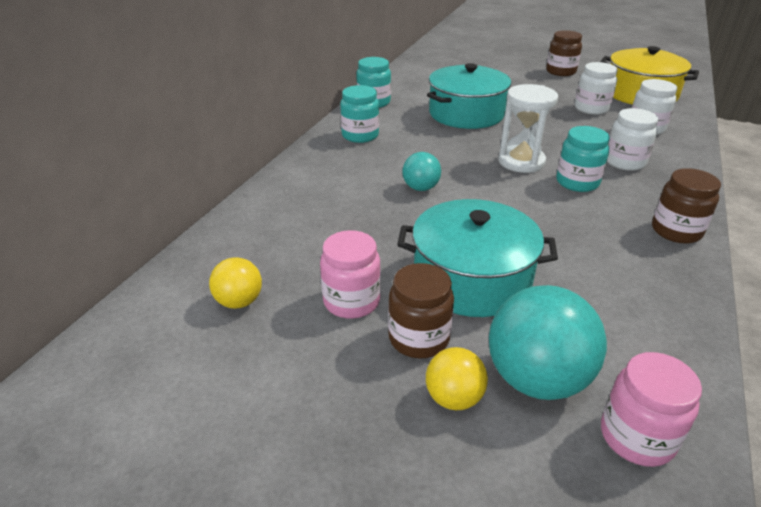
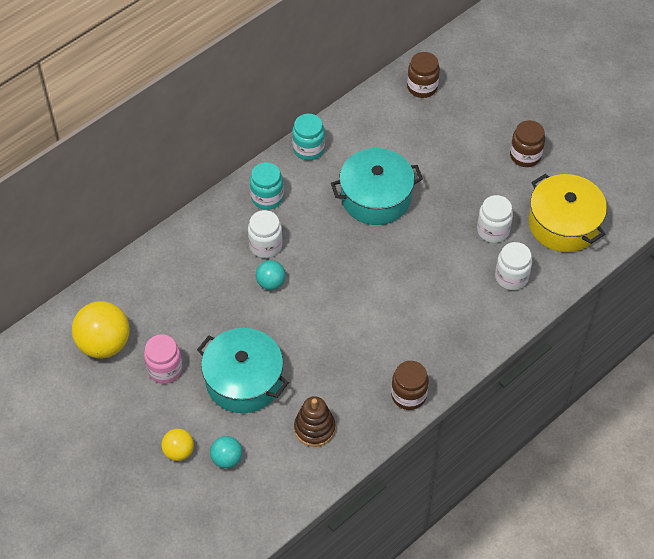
camera: 25 degrees right, 20 degrees up
yellow ball [209,257,262,309] -> yellow ball [72,301,130,358], size x1.84
brown jar [388,263,454,358] -> brown jar moved to [407,52,440,98]
turquoise ball [489,285,607,400] -> turquoise ball [210,436,242,468], size x0.54
white hourglass [498,84,558,173] -> none
turquoise jar [556,126,610,192] -> none
pink jar [601,352,702,467] -> none
white jar [607,108,658,171] -> white jar moved to [248,210,283,258]
none -> brown stacking toy [294,396,335,447]

